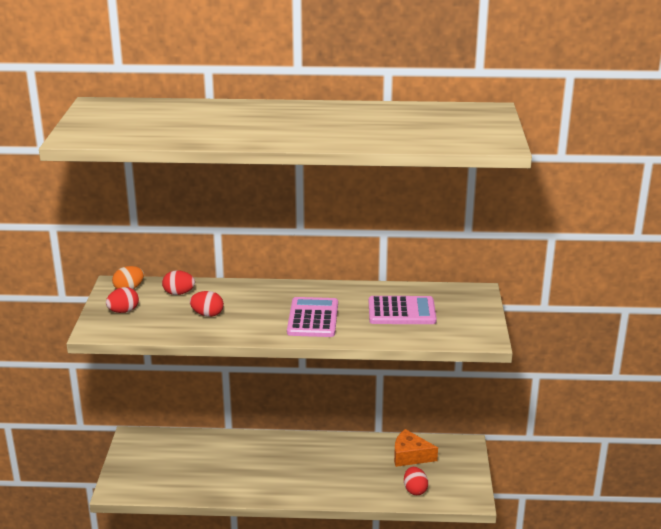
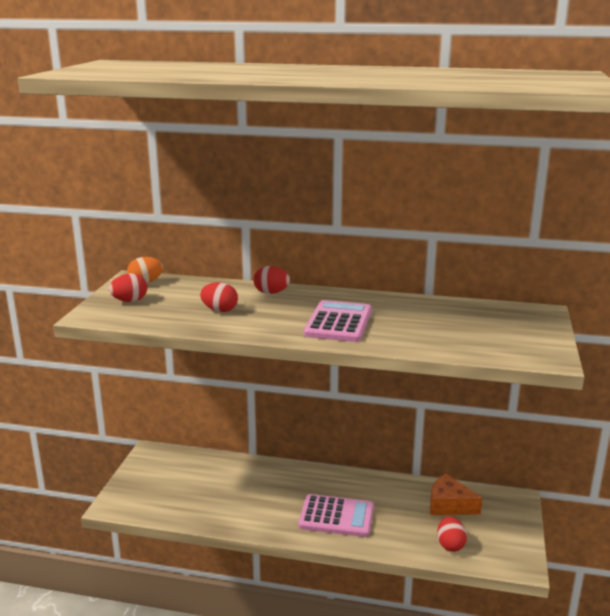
camera: 10 degrees right, 5 degrees down
red egg [162,270,195,295] -> red egg moved to [253,266,290,294]
pink calculator [369,296,437,324] -> pink calculator moved to [298,494,374,537]

